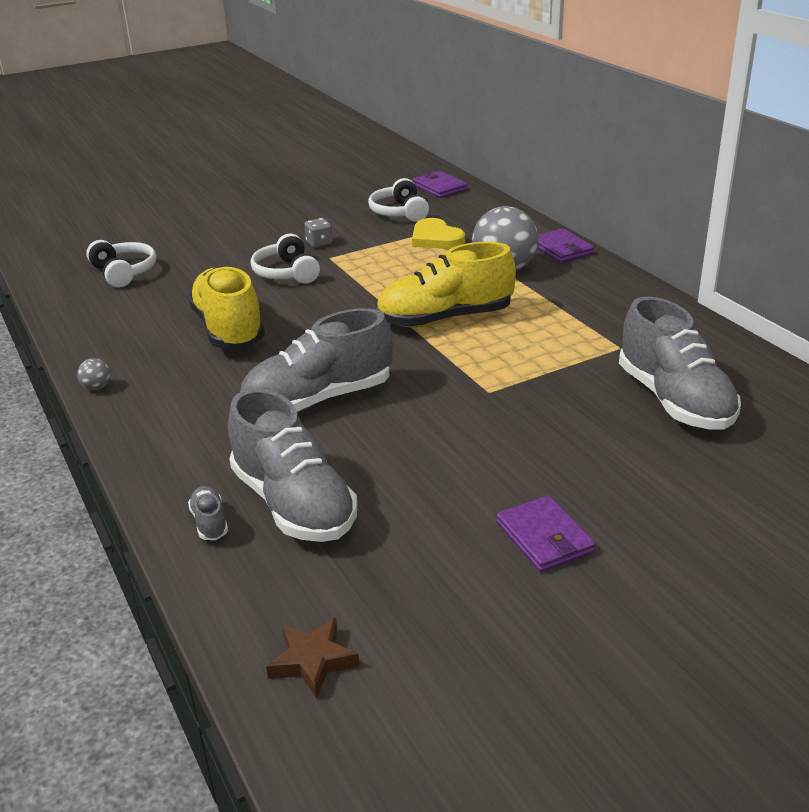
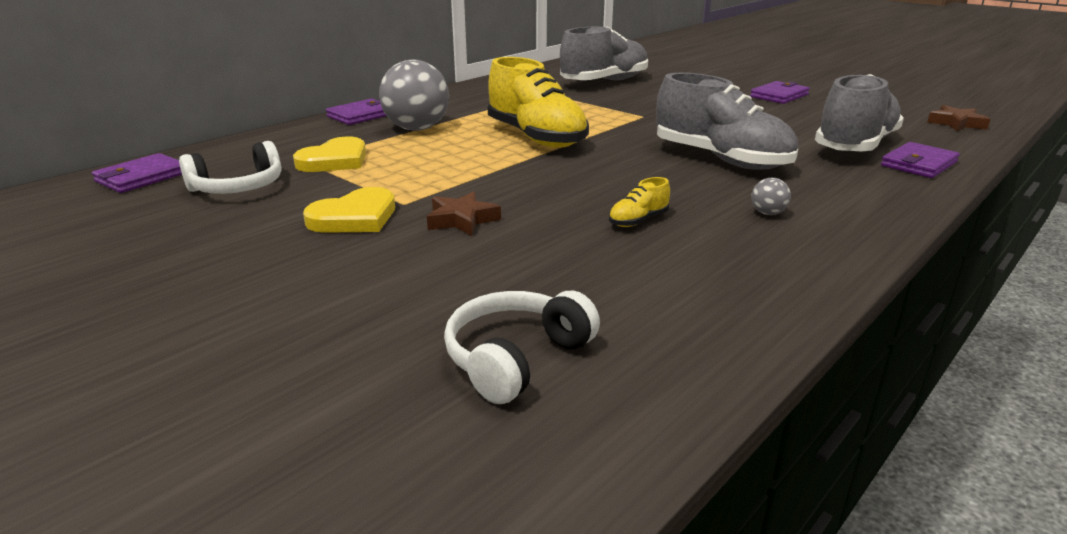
camera: 110 degrees left, 5 degrees down
grey ball [77,358,111,390] -> grey ball moved to [751,178,791,215]
yellow shoe [188,266,265,348] -> yellow shoe [609,177,670,227], size x0.41
grey shoe [188,486,228,540] -> purple wallet [881,142,960,178]
white headphones [251,234,320,284] -> brown star [427,192,501,236]
grey dice [304,218,333,248] -> yellow heart [303,187,395,233]

